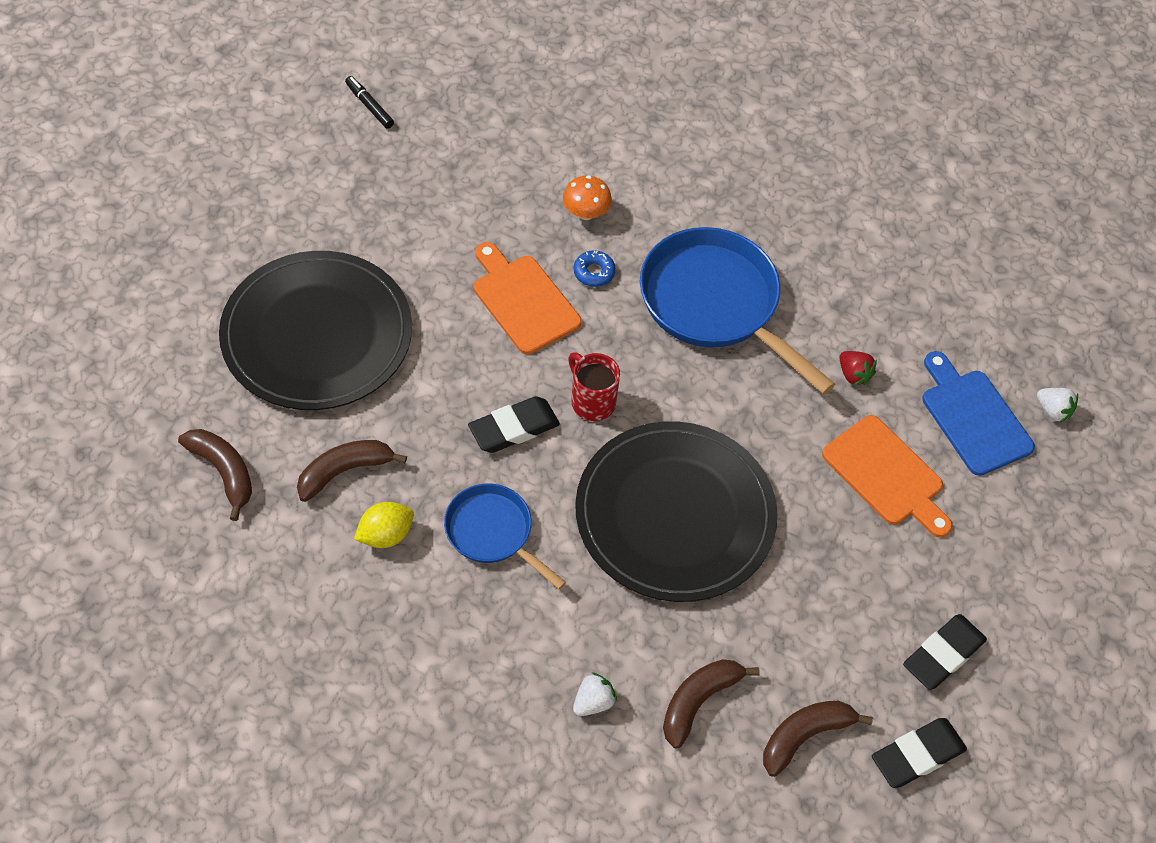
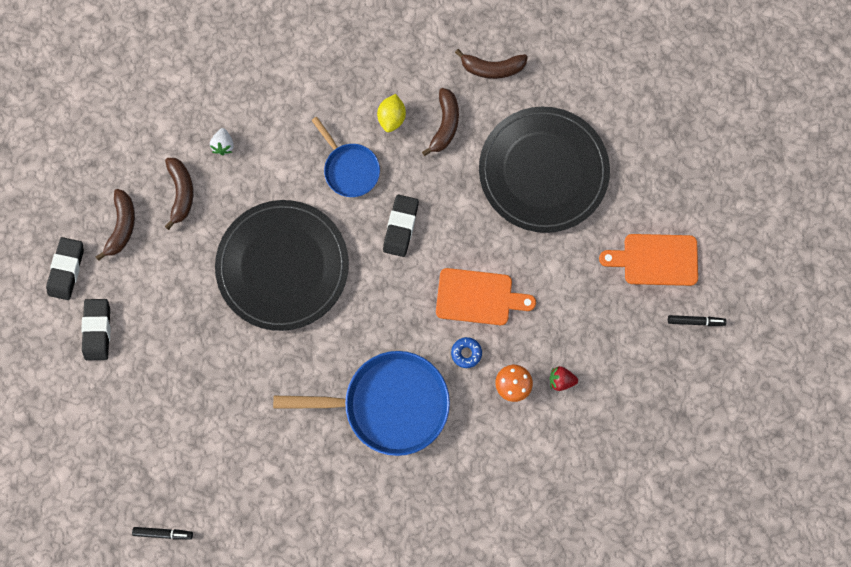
camera: 135 degrees right, 20 degrees up
blue pan [444,484,566,589] -> blue pan turned 60 degrees clockwise [311,117,380,197]
red mug [568,352,620,421] -> none
orange cutting board [822,415,953,538] -> orange cutting board moved to [599,234,698,286]
red strawberry [840,351,877,386] -> red strawberry moved to [549,366,578,391]
blue cutting board [922,351,1035,476] -> none
white strawberry [1037,388,1078,423] -> black marker [132,527,193,540]

